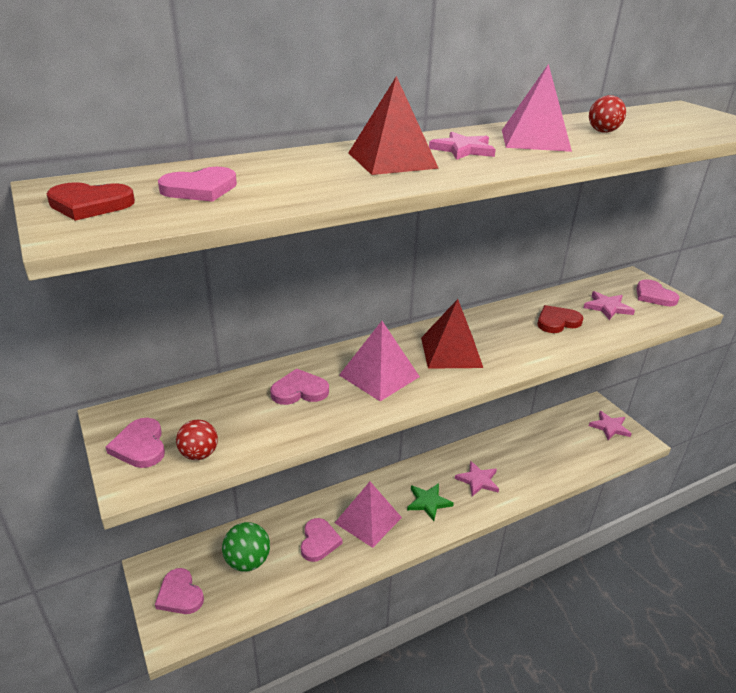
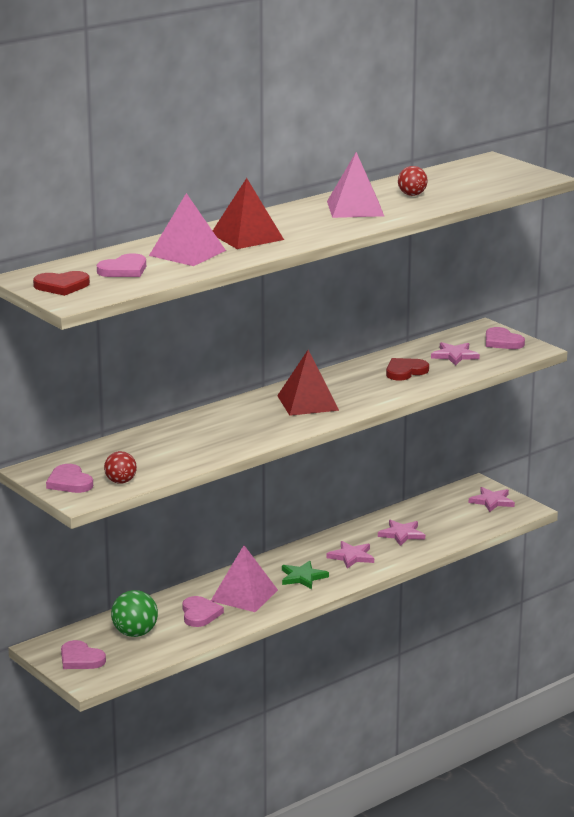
camera: 10 degrees left, 10 degrees down
pink heart [270,369,329,405] -> none
pink pyramid [339,321,420,401] -> pink pyramid moved to [149,193,226,266]
pink star [429,131,496,160] -> pink star moved to [378,520,425,546]

